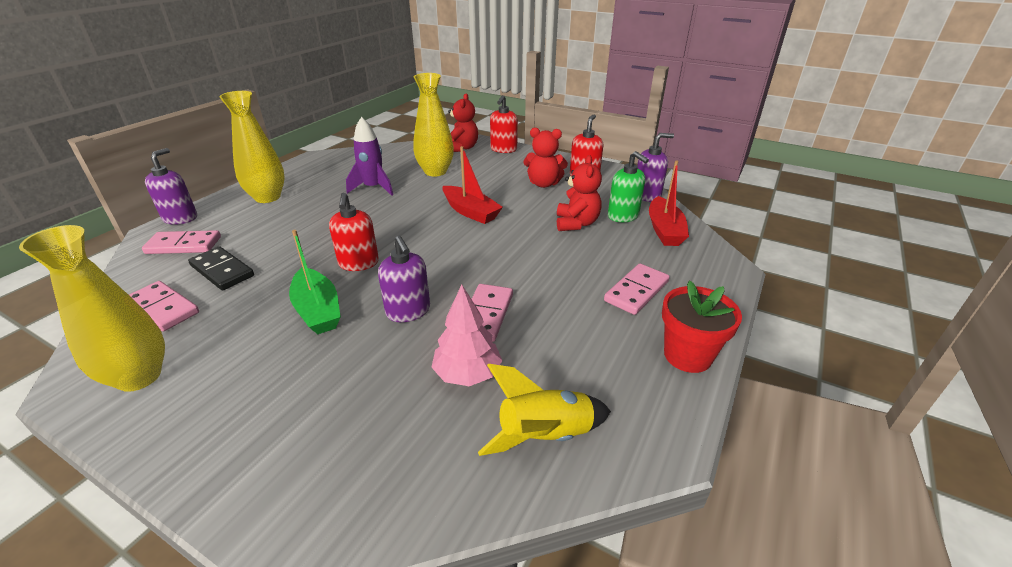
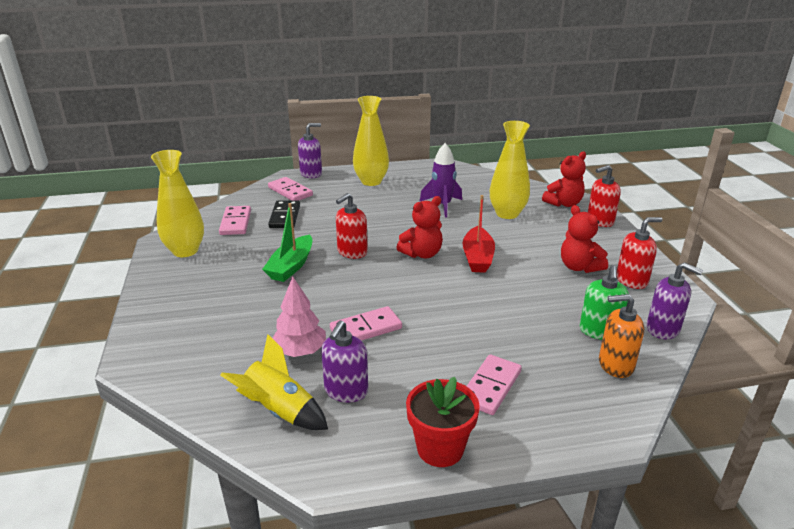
camera: 50 degrees right, 5 degrees down
purple soap dispenser [378,236,430,322] -> purple soap dispenser moved to [321,320,368,403]
red teddy bear [557,155,602,231] -> red teddy bear moved to [396,196,443,258]
pink domino [604,264,670,315] -> pink domino turned 60 degrees counterclockwise [467,355,522,415]
red boat [649,161,689,246] -> orange soap dispenser [599,294,644,378]

